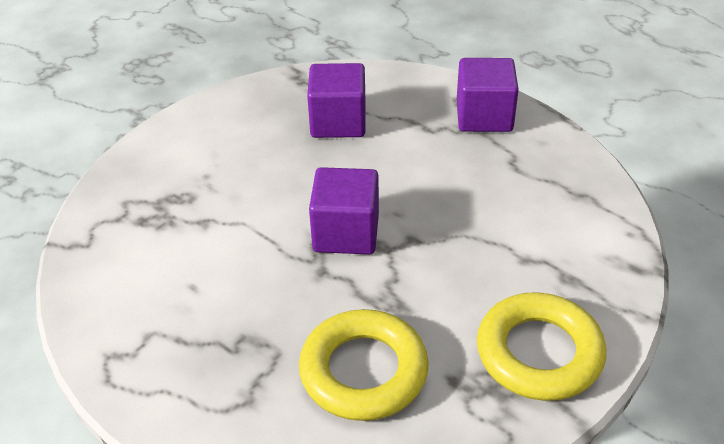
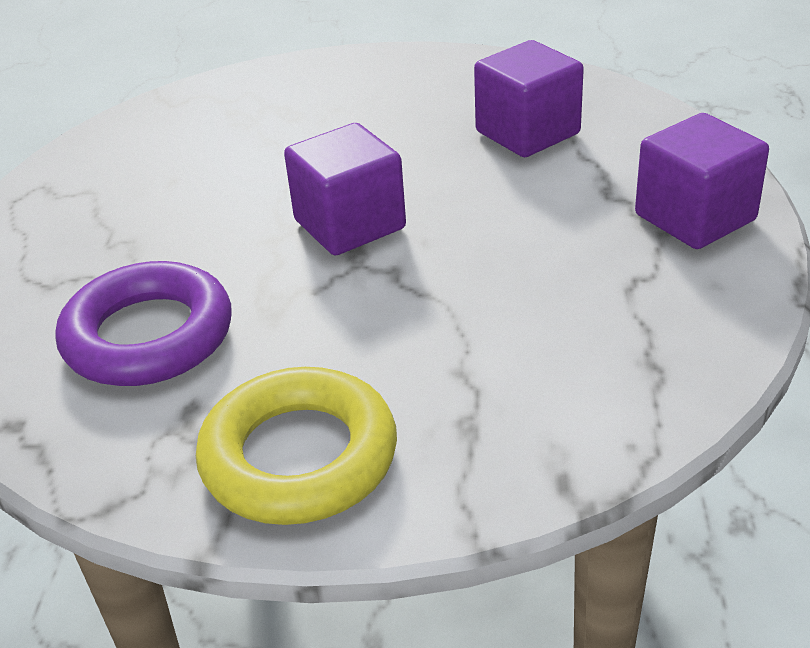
camera: 55 degrees right, 5 degrees down
yellow ring [299,309,429,421] -> purple ring [56,261,232,386]

